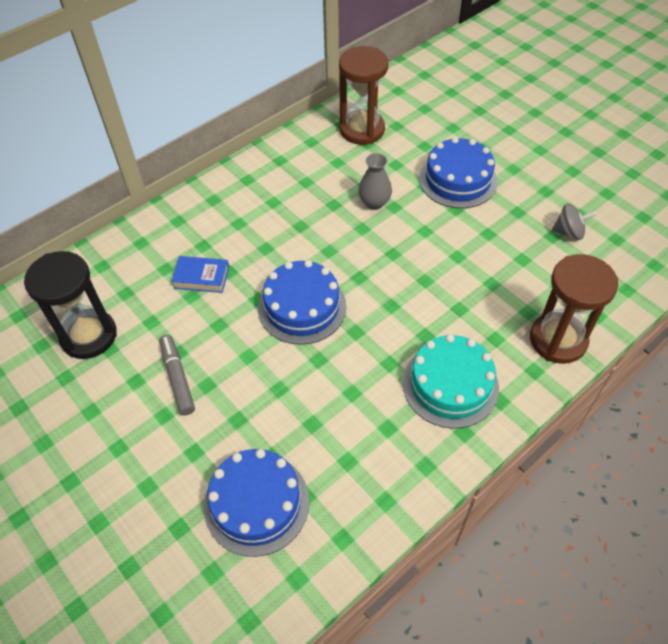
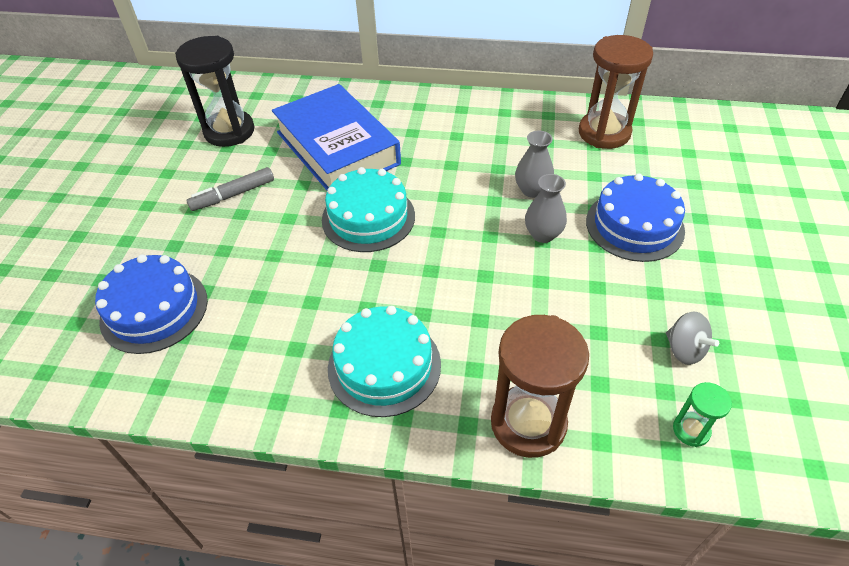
camera: 50 degrees right, 5 degrees down
grey marker [160,334,195,415] -> grey marker turned 150 degrees counterclockwise [186,167,274,211]
blue book [171,256,229,293] -> blue book [272,84,401,190], size x2.41
blue cake [258,260,346,345] -> turquoise cake [322,167,415,252]
none -> grey vase [525,174,567,243]
none -> green hourglass [673,382,732,447]

